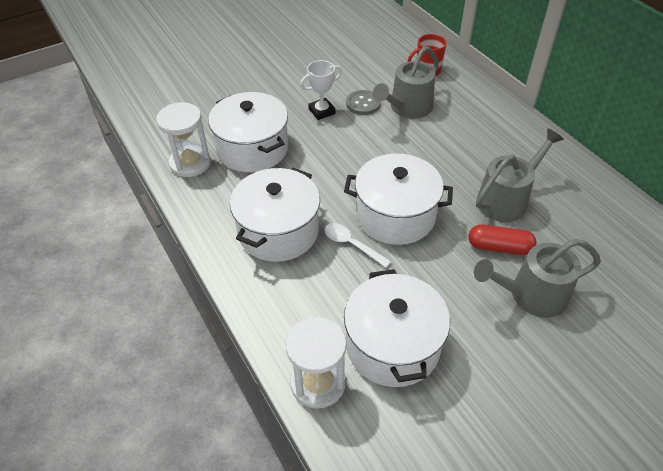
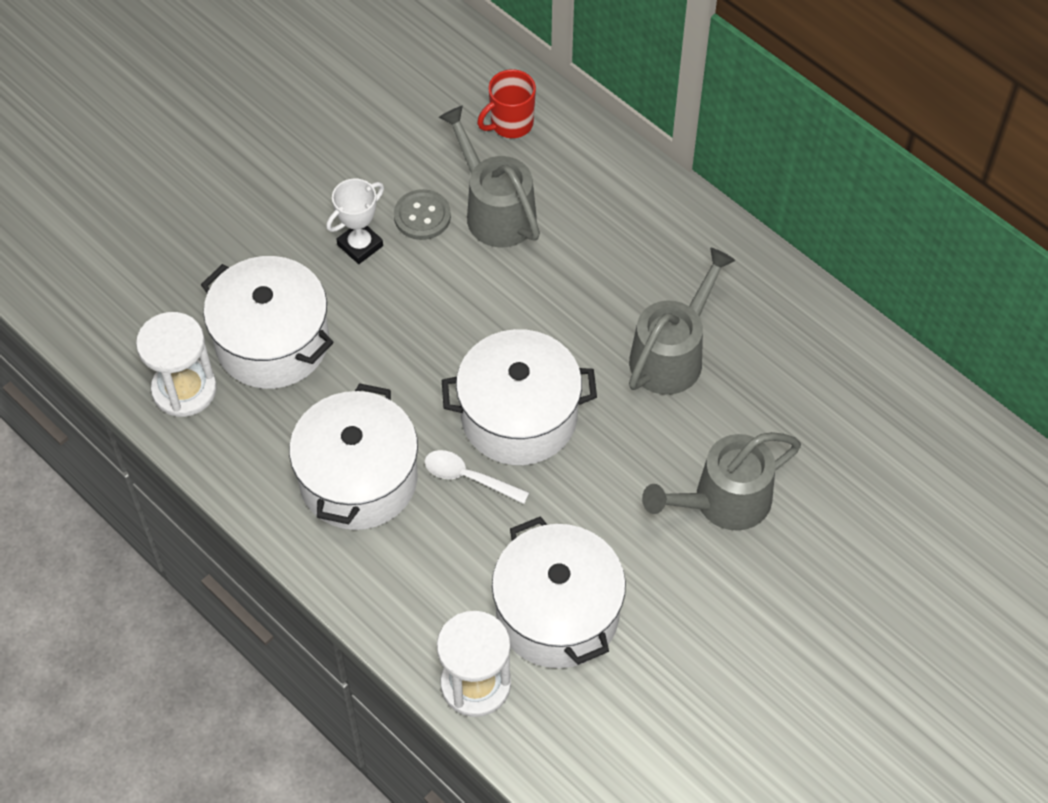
camera: 15 degrees left, 10 degrees up
grey watering can [373,46,439,119] -> grey watering can turned 120 degrees clockwise [438,106,540,247]
red capsule [469,224,537,255] -> none

